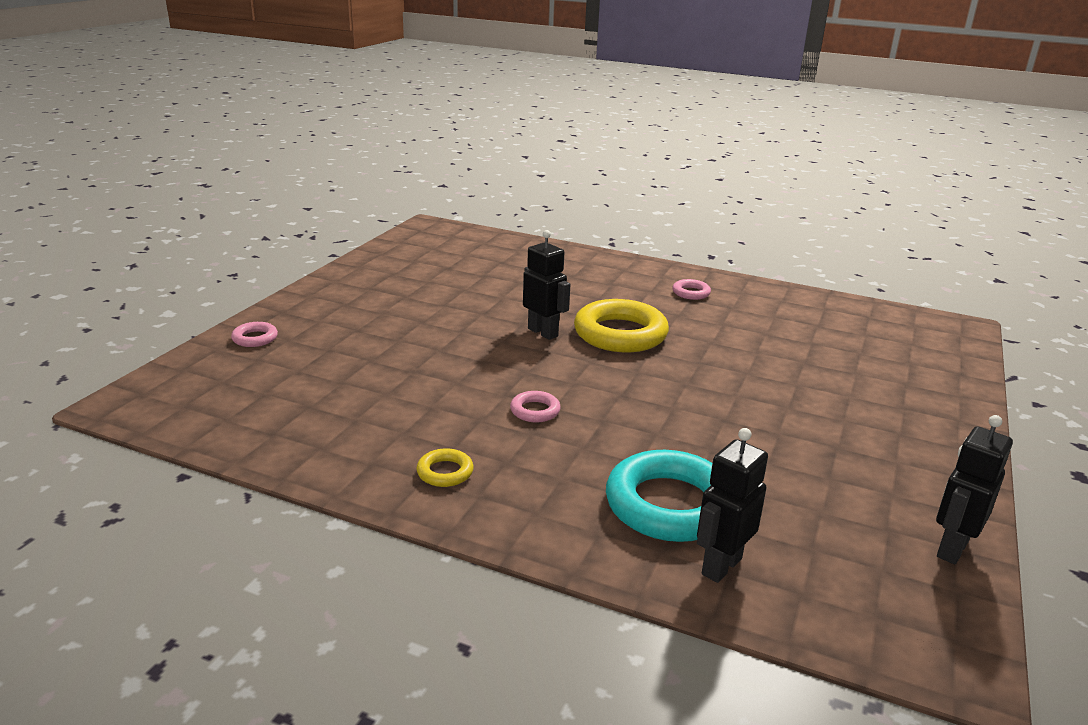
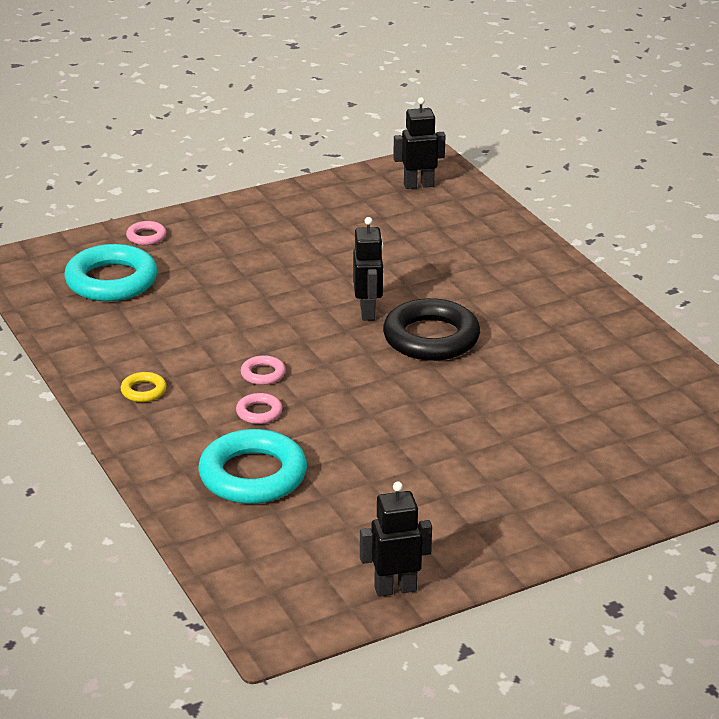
camera: 40 degrees right, 5 degrees up
yellow ring [574,299,669,352] -> black ring [383,298,480,361]
pink ring [673,279,711,300] -> pink ring moved to [236,393,283,424]
black robot [697,428,768,583] -> black robot moved to [393,97,446,189]
none -> turquoise ring [64,244,157,301]

